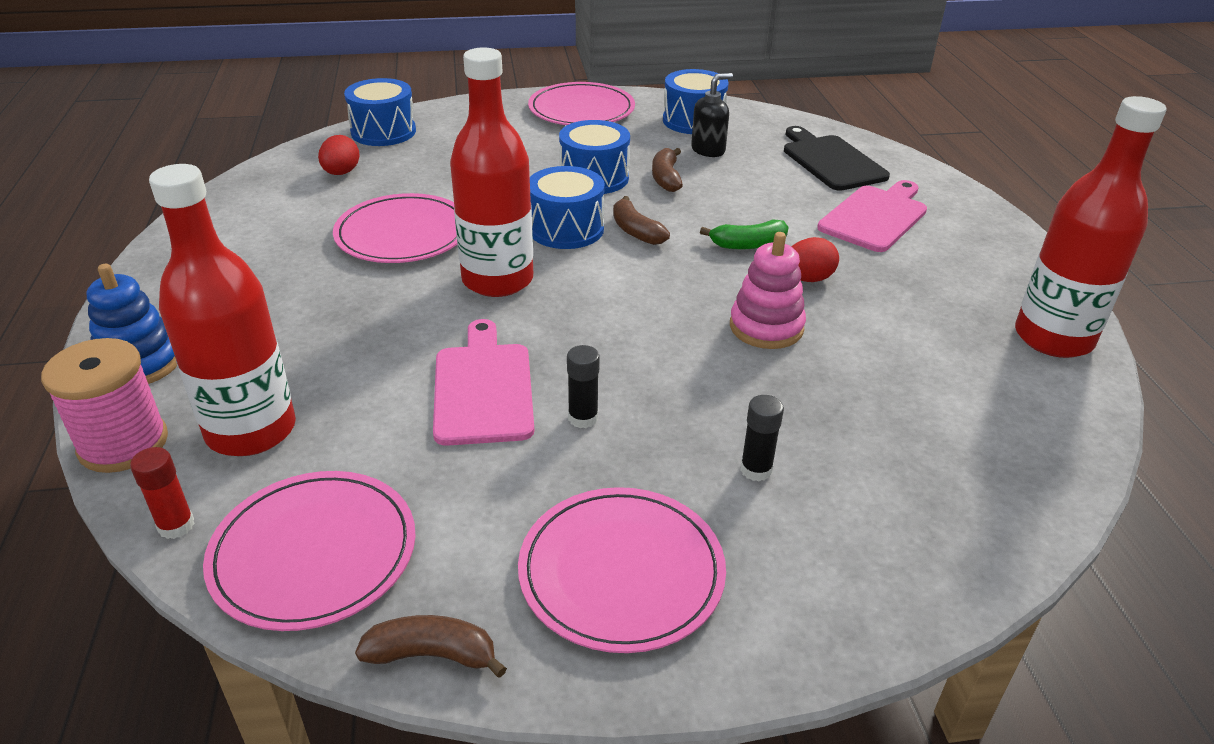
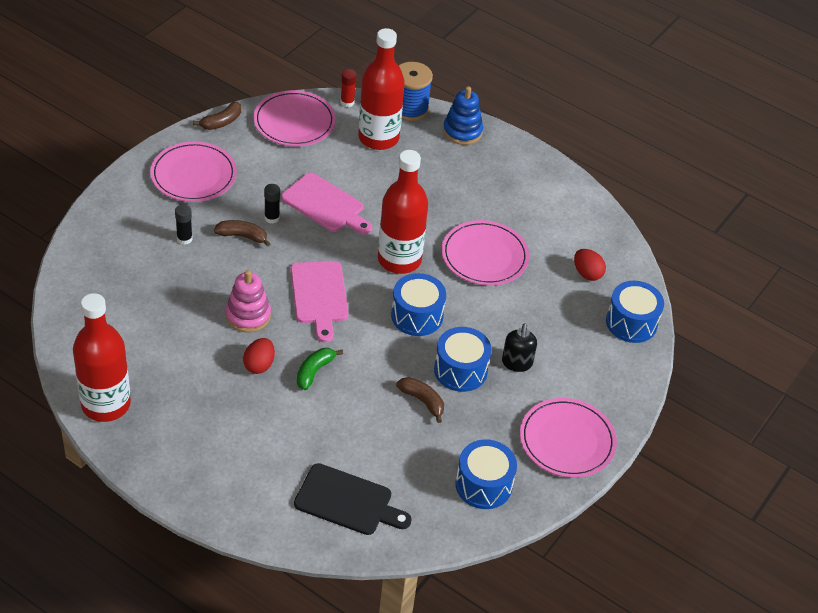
camera: 130 degrees right, 10 degrees up
pink spool [41,338,168,473] -> blue spool [399,62,433,121]
brown banana [613,196,670,245] -> brown banana moved to [214,220,270,247]
black soap dispenser [691,73,733,157] -> black soap dispenser moved to [502,324,537,372]
pink cutting board [817,180,927,252] -> pink cutting board moved to [291,261,349,343]

